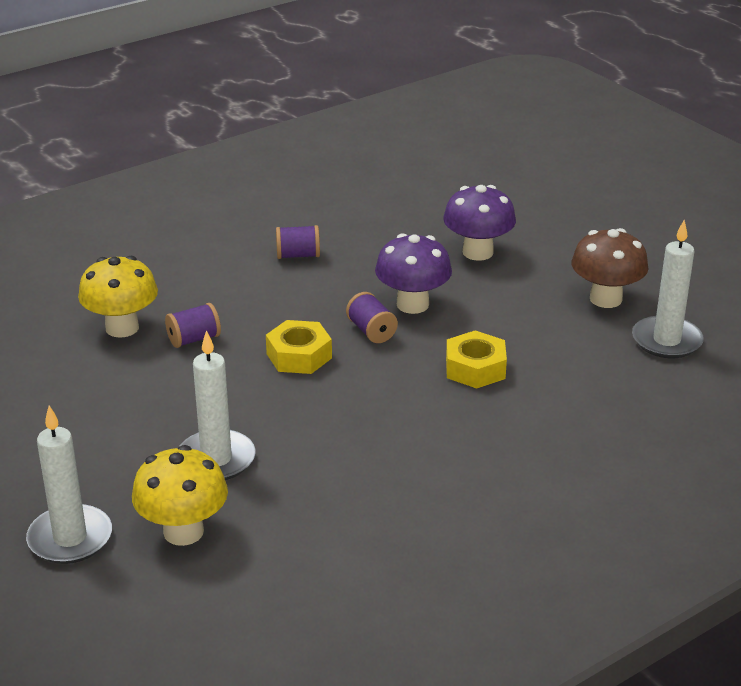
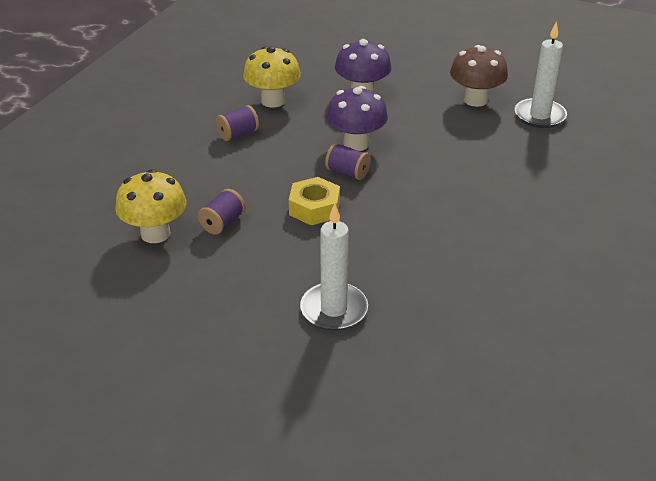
camera: 30 degrees left, 5 degrees up
white candle [26,405,112,564] -> none
yellow mushroom [132,445,228,546] -> yellow mushroom moved to [243,46,301,108]
yellow nut [446,330,507,389] -> none

